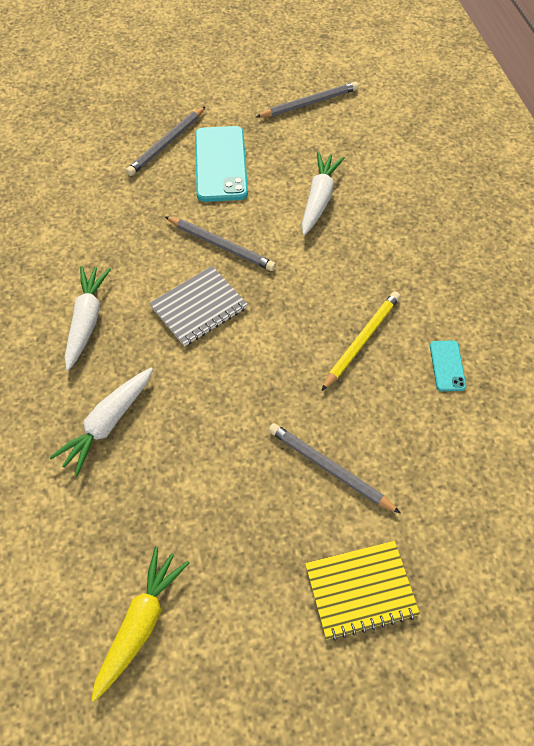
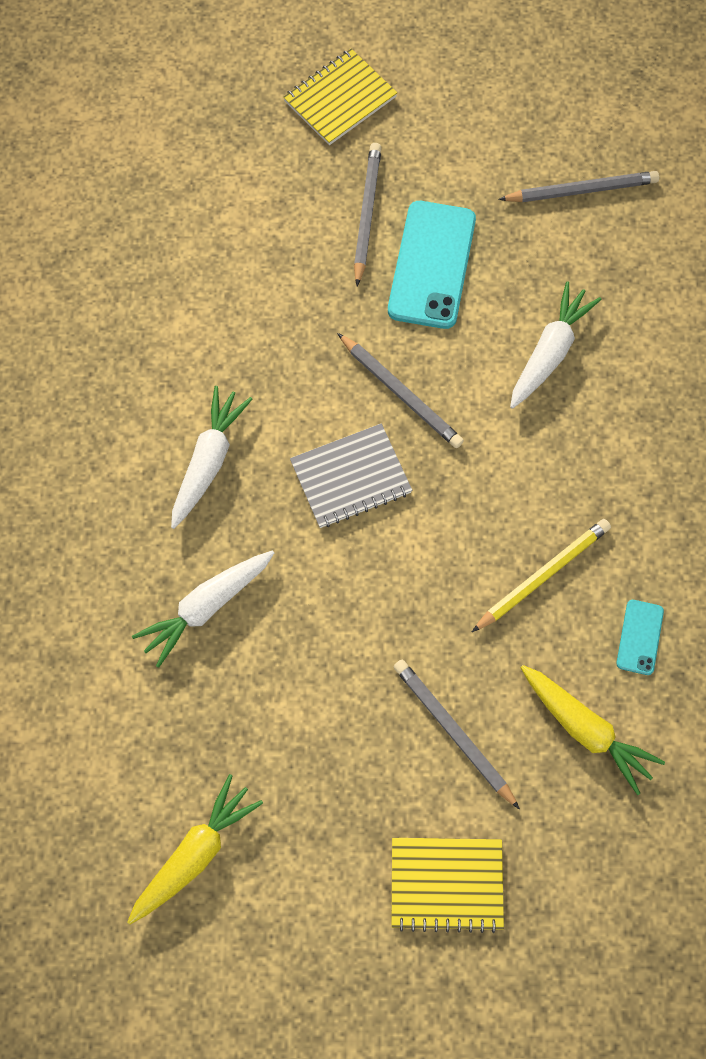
camera: 15 degrees right, 10 degrees up
grey pencil [126,106,206,176] -> grey pencil turned 135 degrees clockwise [354,143,381,286]
none -> yellow notebook [283,49,397,145]
none -> yellow carrot [521,665,665,795]

